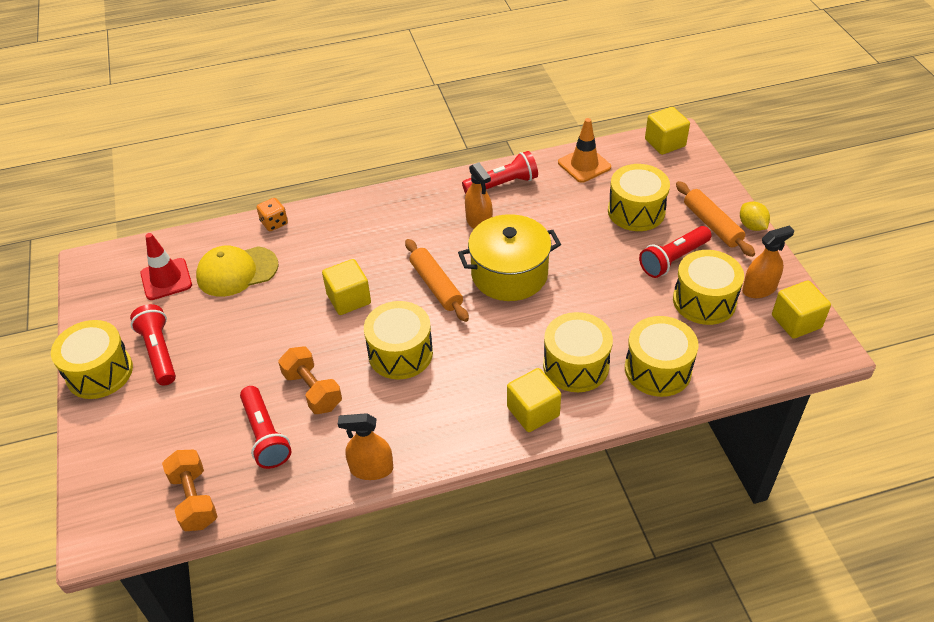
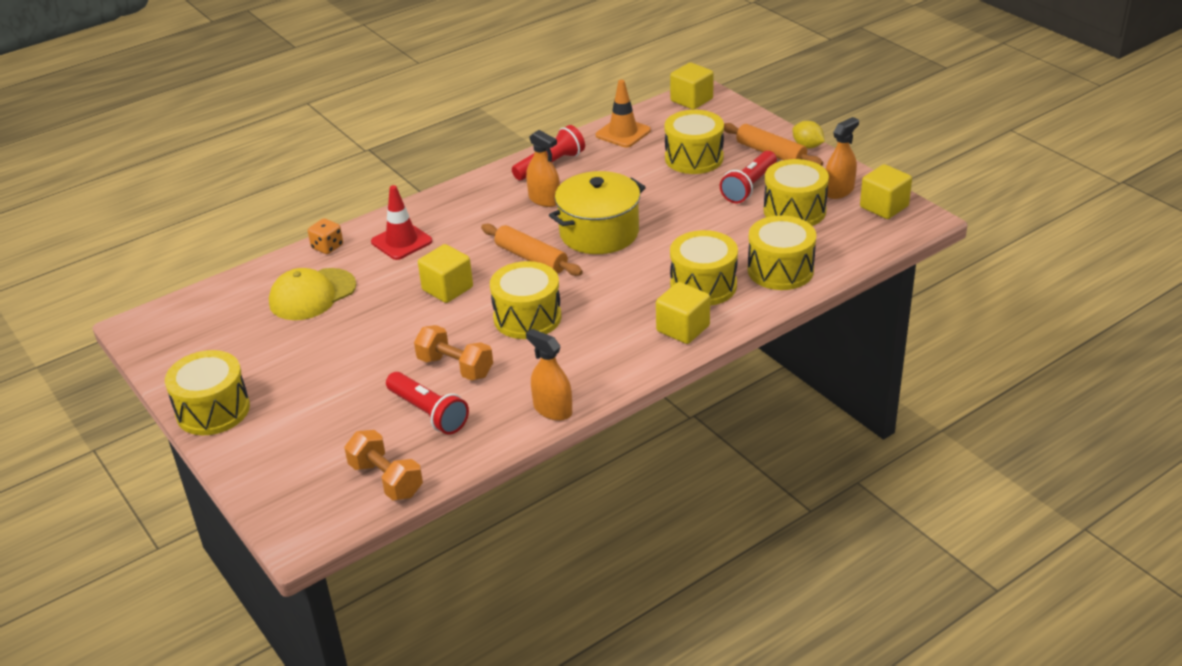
camera: 20 degrees left, 10 degrees down
red flashlight [130,304,176,386] -> none
red traffic cone [140,233,192,300] -> red traffic cone moved to [371,185,432,260]
orange spray bottle [338,413,393,480] -> orange spray bottle turned 60 degrees clockwise [526,329,572,421]

